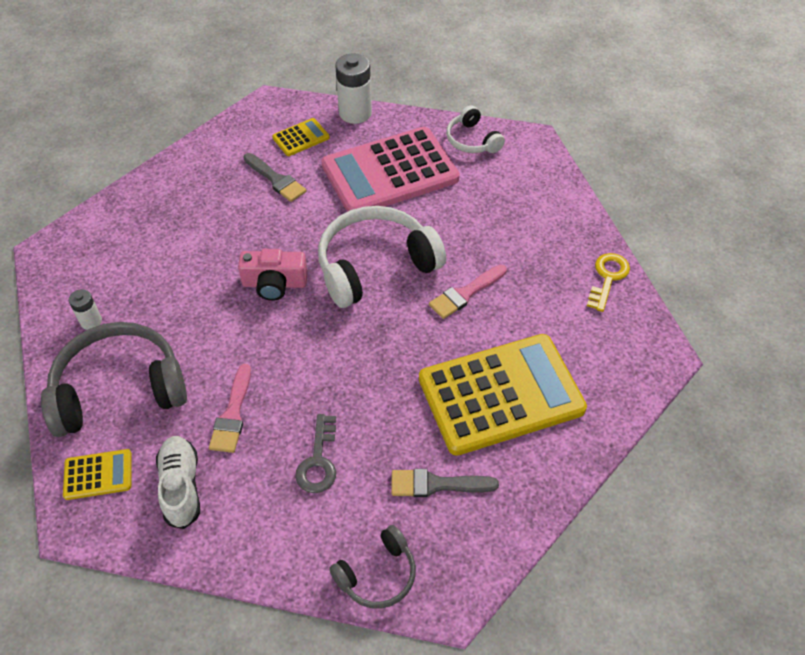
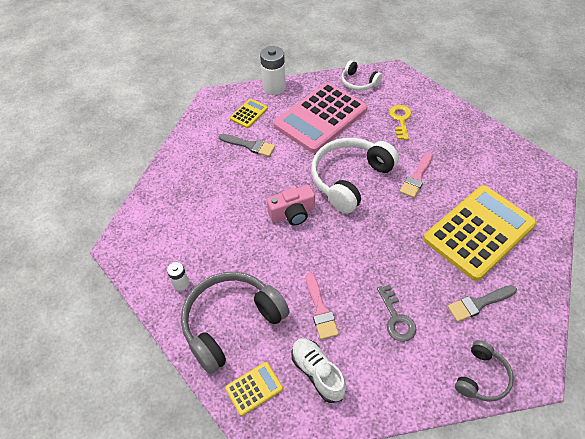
camera: 20 degrees left, 0 degrees up
yellow key [587,253,630,312] -> yellow key moved to [389,105,411,140]

